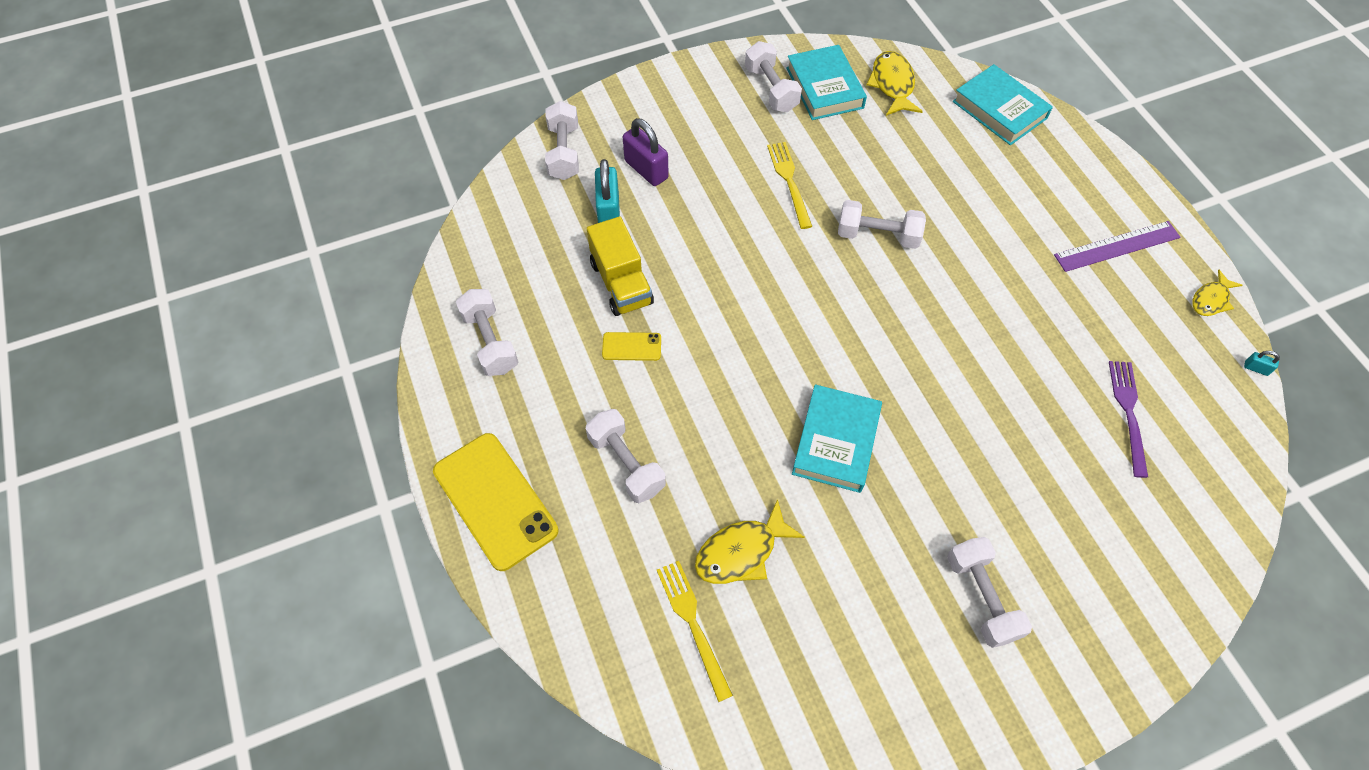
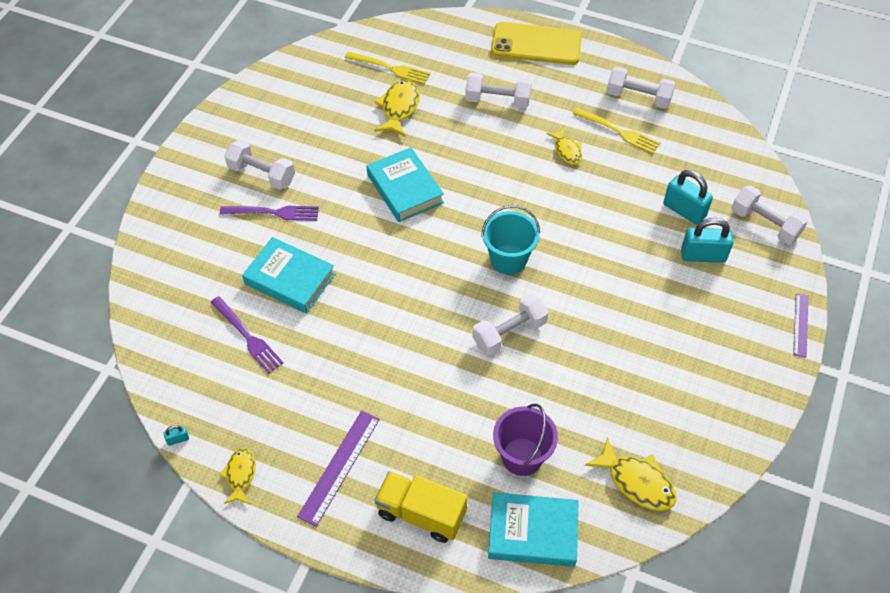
camera: 135 degrees right, 5 degrees down
yellow truck [587,216,654,316] -> yellow truck moved to [374,471,467,543]
yellow phone [602,332,661,361] -> yellow fish [547,128,582,165]
purple padlock [623,118,669,186] -> turquoise padlock [681,218,734,263]
white dumbbell [745,41,802,112] -> none
yellow fork [767,142,812,229] -> yellow fork moved to [573,108,660,154]
turquoise book [786,45,867,120] -> turquoise book moved to [242,237,335,313]
none -> purple fork [220,206,319,221]
none -> turquoise bucket [481,205,540,275]
none -> purple bucket [493,404,558,476]
none -> purple ruler [793,294,808,357]

